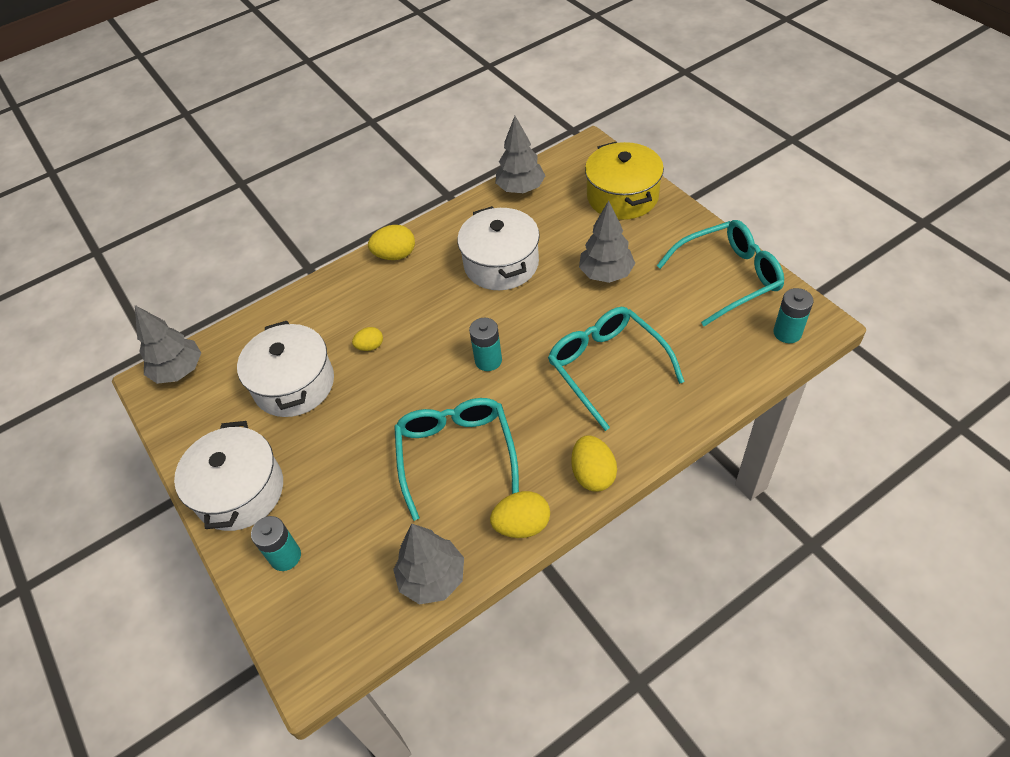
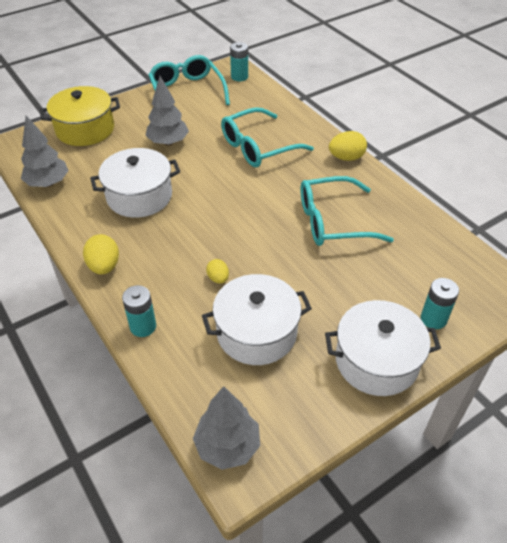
camera: 95 degrees left, 5 degrees down
grey tree [393,524,464,604] -> none
turquoise battery [469,318,502,371] -> turquoise battery moved to [122,285,156,337]
yellow egg [490,491,550,538] -> none

